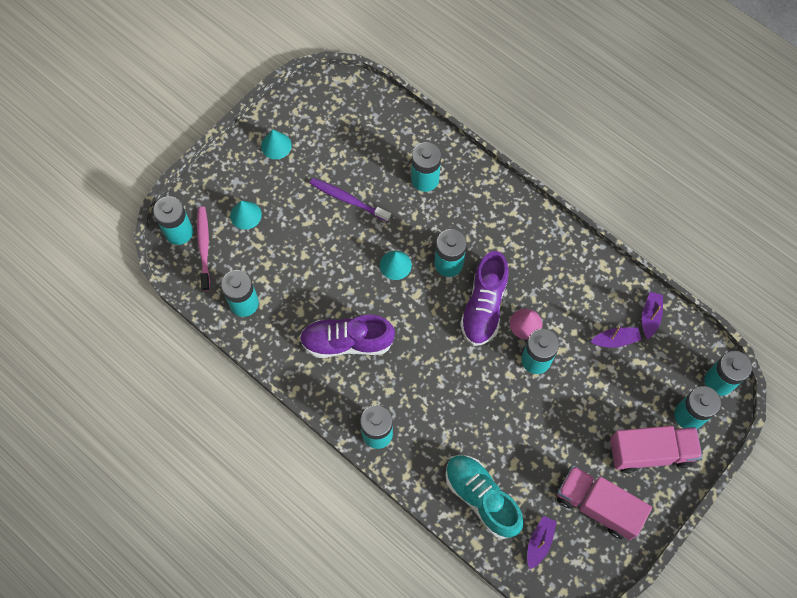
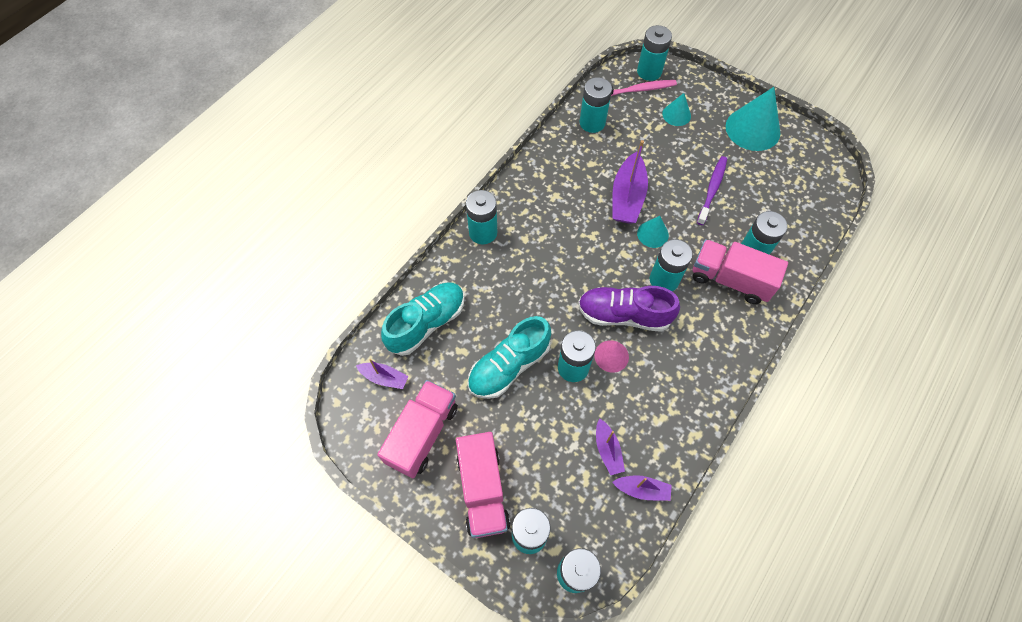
camera: 85 degrees right, 5 degrees down
turquoise cone [261,129,292,159] -> turquoise cone [726,87,780,151], size x1.88
purple shoe [300,315,395,358] -> none
none -> turquoise shoe [467,316,551,399]
none -> purple boat [612,140,648,224]
none -> pink truck [693,239,788,304]

